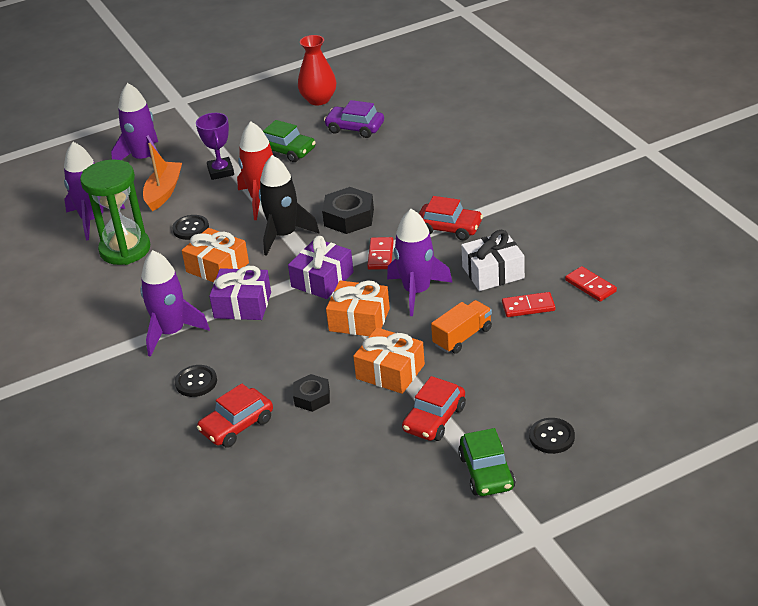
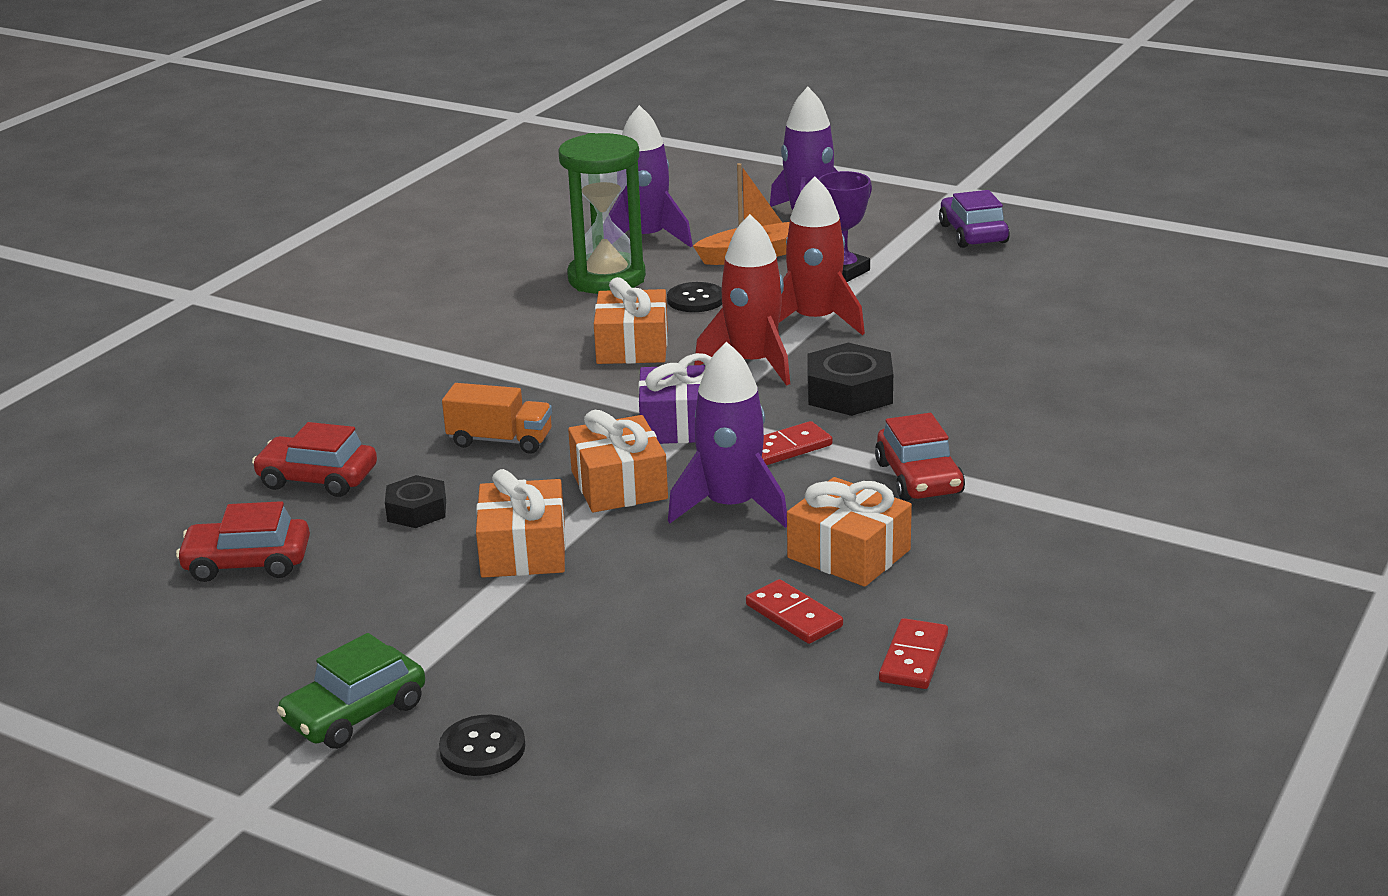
camera: 55 degrees right, 10 degrees down
purple rocket [140,250,210,357] -> none
black button [175,365,217,397] -> none
purple gift [209,266,271,320] -> none
black rocket [259,155,319,256] -> red rocket [694,214,790,386]
green car [263,120,316,162] -> none
red vase [298,35,336,105] -> none
purple car [324,100,384,138] -> purple car moved to [939,190,1010,248]
red car [402,376,466,441] -> red car moved to [176,501,310,582]
orange truck [431,300,492,354] -> orange truck moved to [442,383,552,454]
white gift [461,230,525,291] -> orange gift [787,477,912,587]

